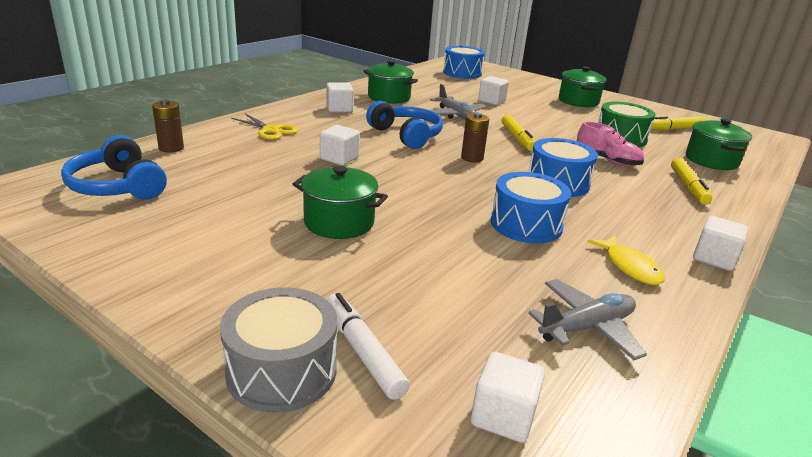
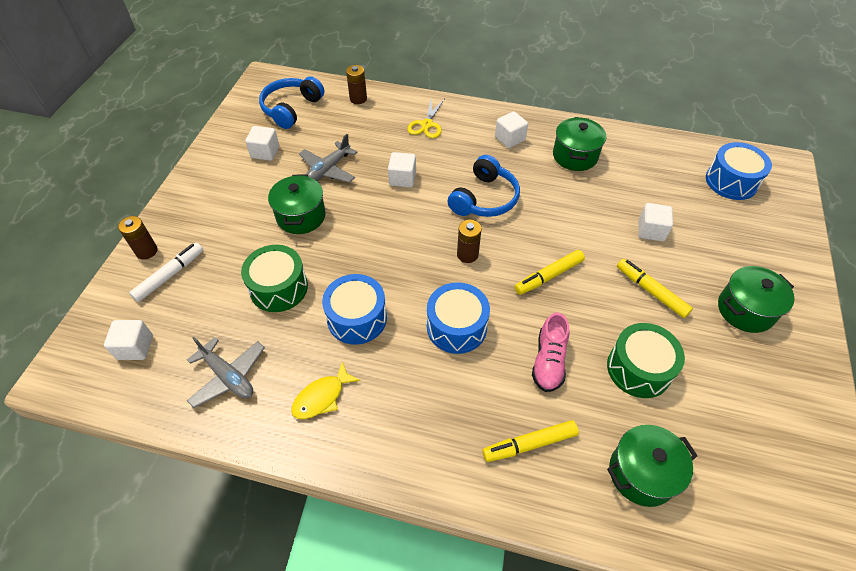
camera: 70 degrees right, 25 degrees up
grey drum [220,287,337,413] -> brown battery [118,216,158,259]
grey plane [430,84,487,120] -> grey plane moved to [299,134,358,183]
yellow marker [649,116,707,130] -> yellow marker moved to [617,259,693,318]
white cube [693,216,748,271] -> white cube moved to [245,126,279,161]
none -> green drum [241,245,308,312]

